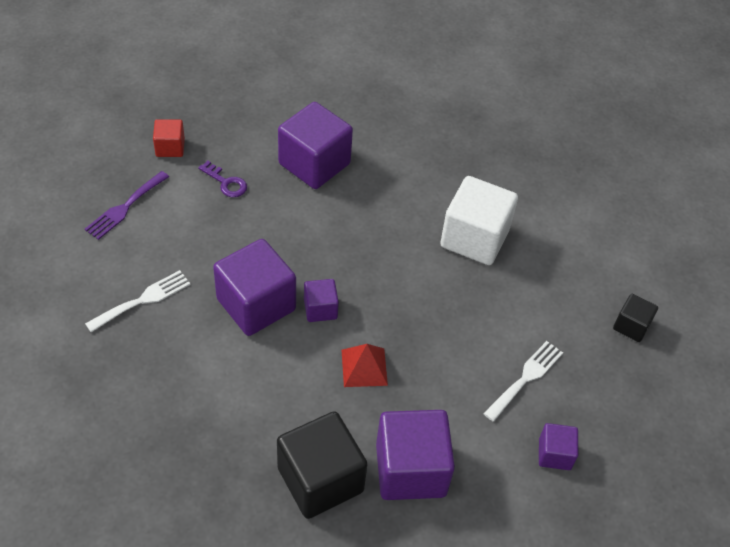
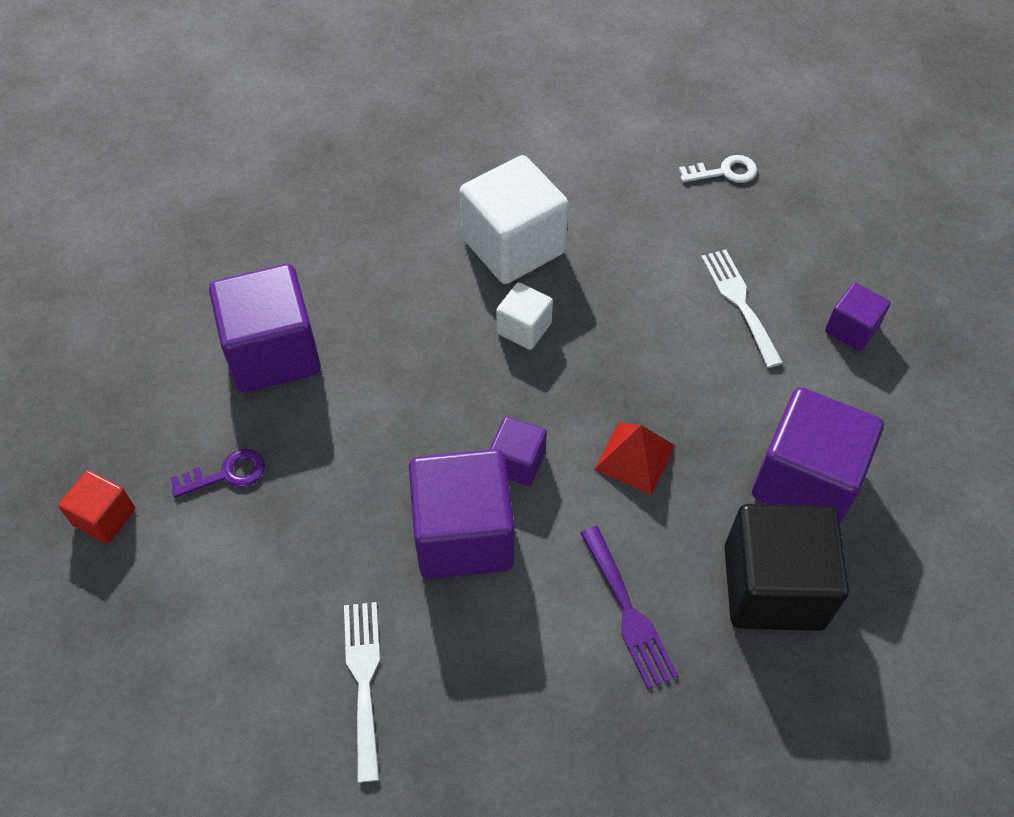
camera: 55 degrees left, 5 degrees up
purple fork [85,171,169,240] -> purple fork moved to [581,526,678,689]
black cube [613,294,658,342] -> white key [679,155,757,183]
none -> white cube [496,282,553,350]

